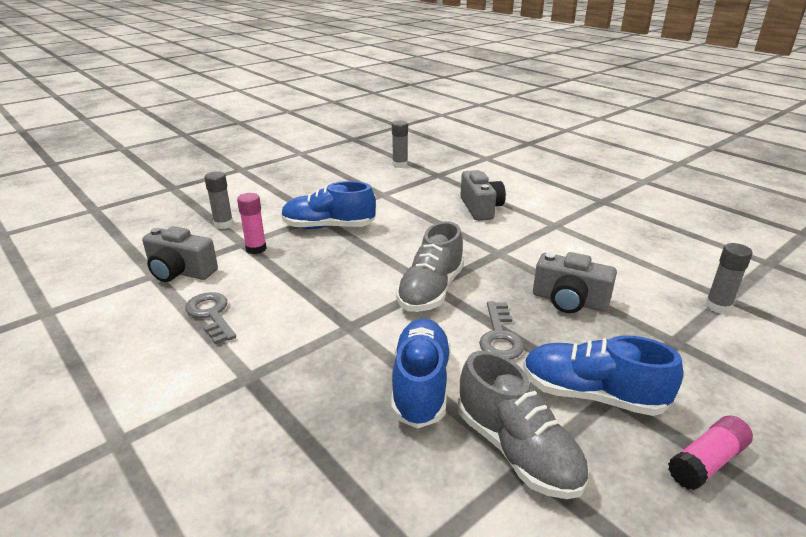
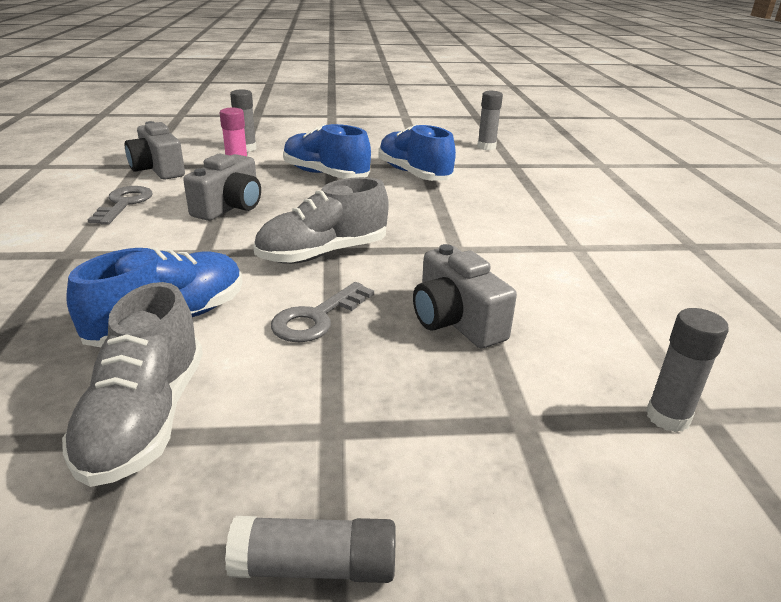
camera: 35 degrees right, 0 degrees up
grey camera [460,170,506,221] -> grey camera moved to [183,154,261,221]
blue shoe [523,336,683,416] -> blue shoe moved to [378,124,456,181]
pink glue stick [668,416,753,490] -> grey glue stick [225,516,396,583]

